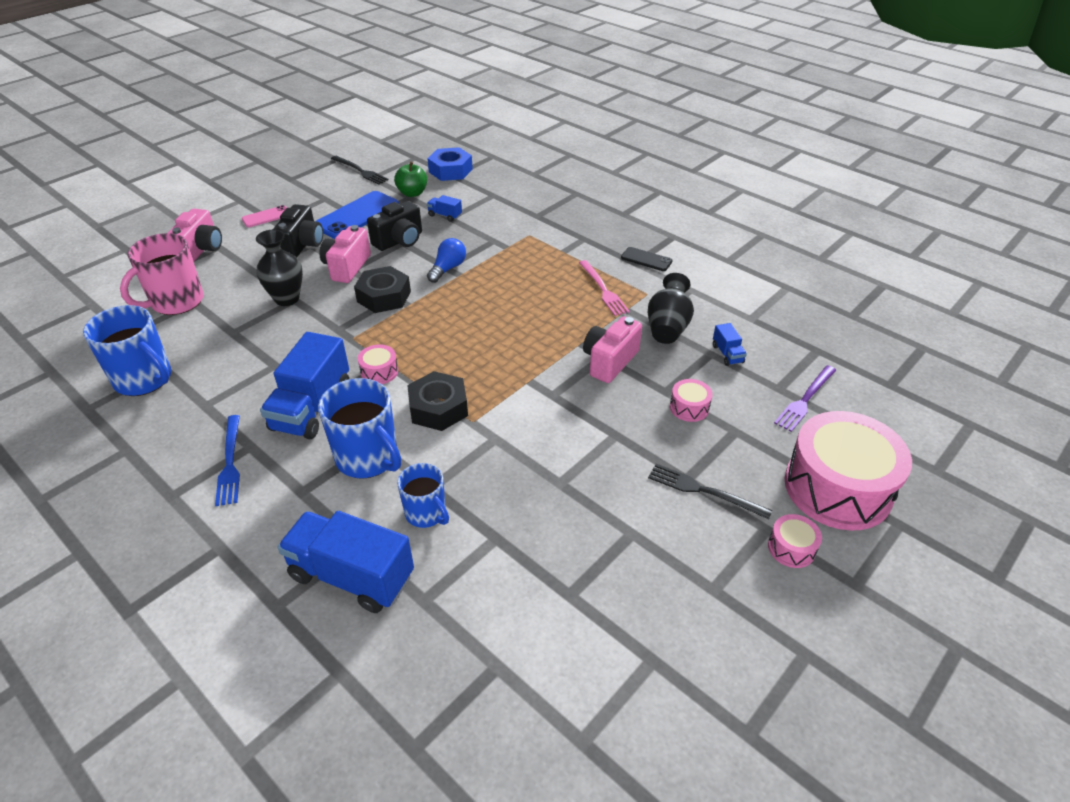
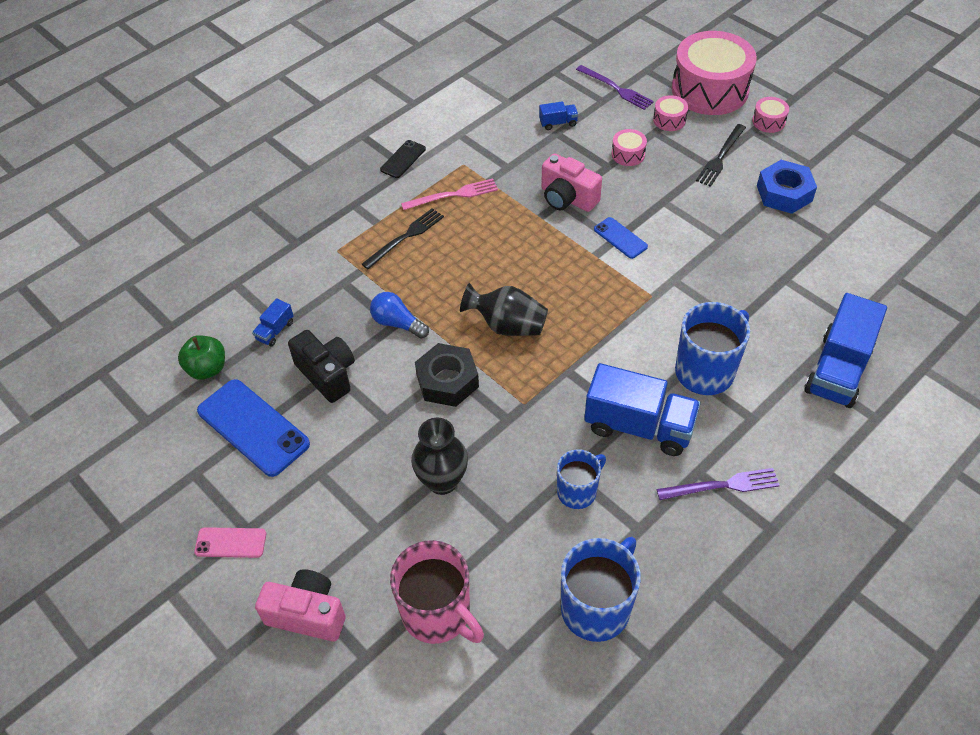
camera: 85 degrees left, 10 degrees up
blue fork [215,415,240,506] -> purple fork [657,468,780,500]
pink phone [242,205,287,227] -> pink phone turned 60 degrees counterclockwise [194,527,266,558]
black camera [272,204,323,257] -> none
pink camera [319,225,371,283] -> none
black fork [331,156,389,185] -> black fork moved to [362,208,444,269]
pink drum [358,345,398,384] -> pink drum moved to [653,95,688,131]
blue mug [397,463,449,528] -> blue mug moved to [557,449,606,509]
black nut [407,371,468,431] -> none
blue nut [427,147,473,181] -> blue nut moved to [757,160,817,214]
black vase [648,273,694,344] -> black vase moved to [460,283,548,336]
none -> blue phone [594,217,648,259]

